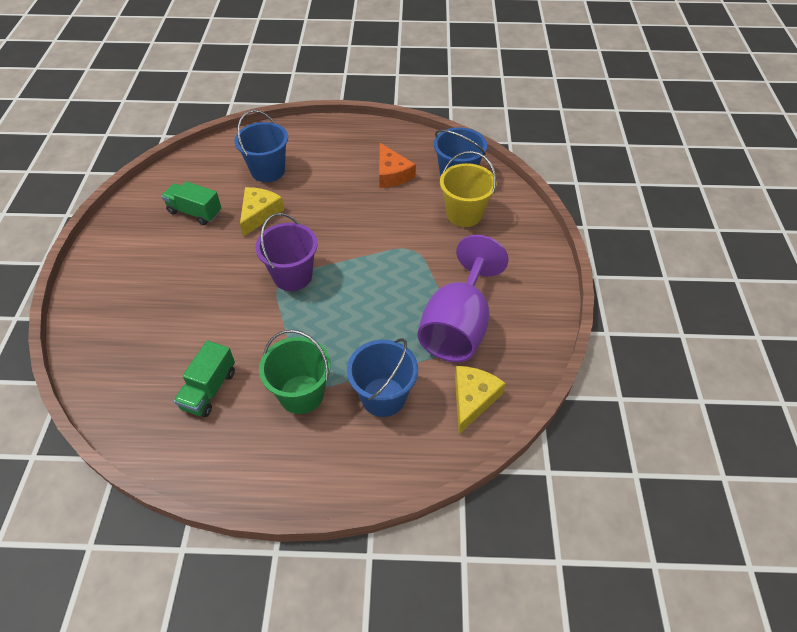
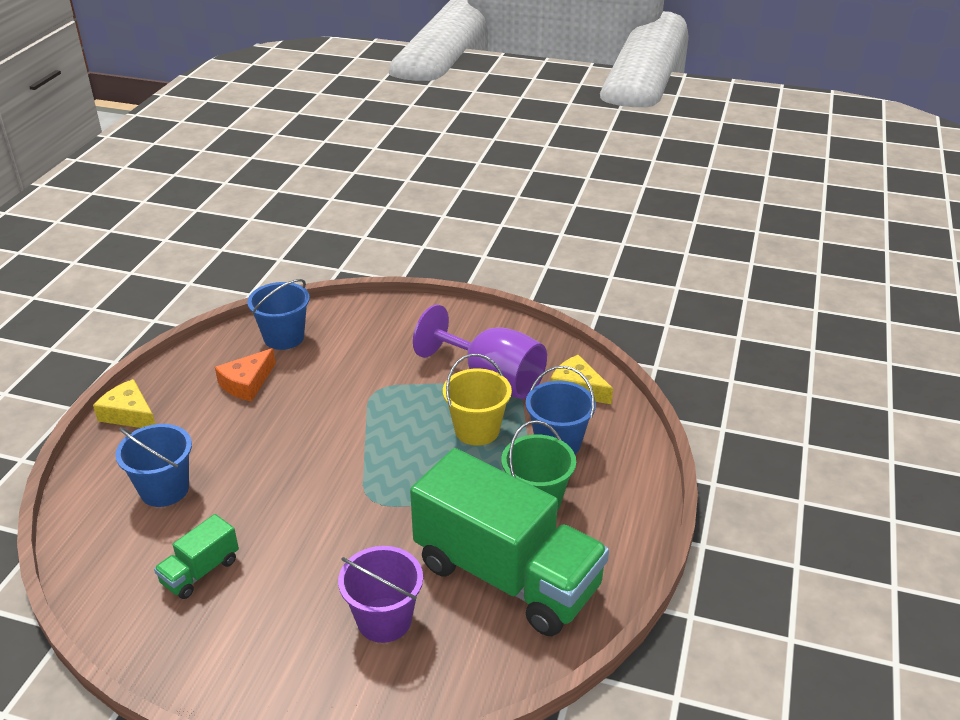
camera: 75 degrees left, 15 degrees down
green truck [174,340,235,417] -> green truck [410,448,609,636], size x2.34
yellow cheese [240,187,284,237] -> yellow cheese moved to [93,379,155,428]
purple bucket [255,213,318,291] -> purple bucket moved to [338,546,423,643]
orange cheese [379,143,416,188] -> orange cheese turned 135 degrees clockwise [215,348,276,401]
yellow bucket [440,151,496,227] -> yellow bucket moved to [443,354,512,446]

